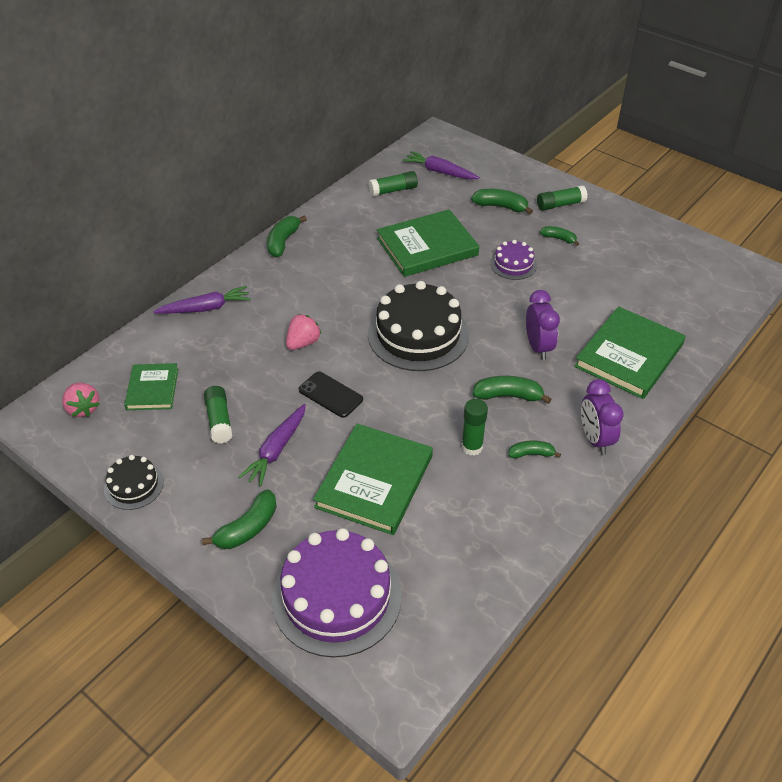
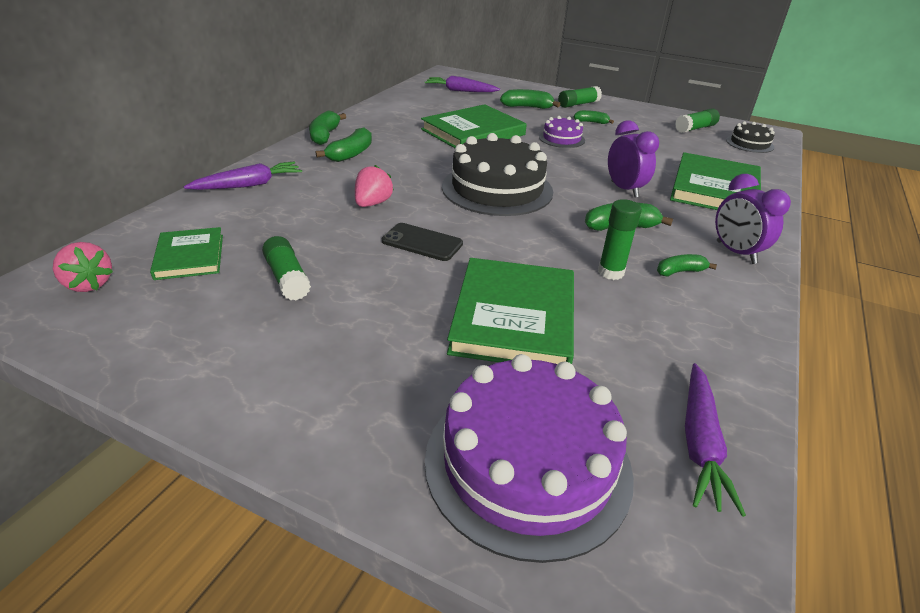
camera: 15 degrees left, 10 degrees down
black cake [104,455,164,510] -> black cake moved to [726,121,775,153]
green banana [202,489,277,549] -> green banana moved to [316,128,372,162]
purple carrot [239,404,306,487] -> purple carrot moved to [685,363,746,517]
green glue stick [369,171,418,196] -> green glue stick moved to [675,108,720,133]

